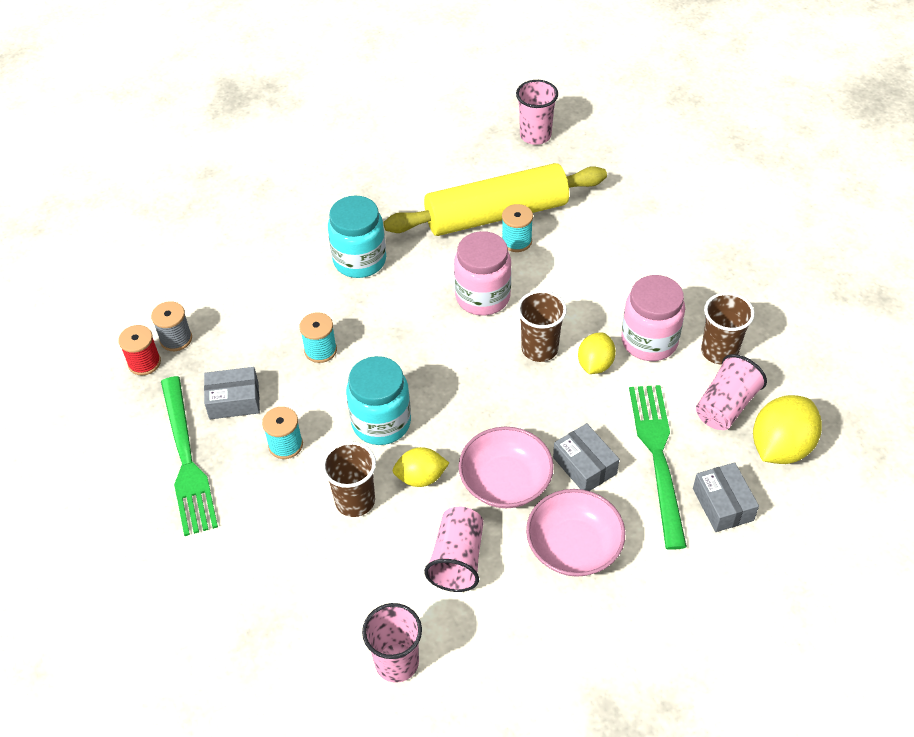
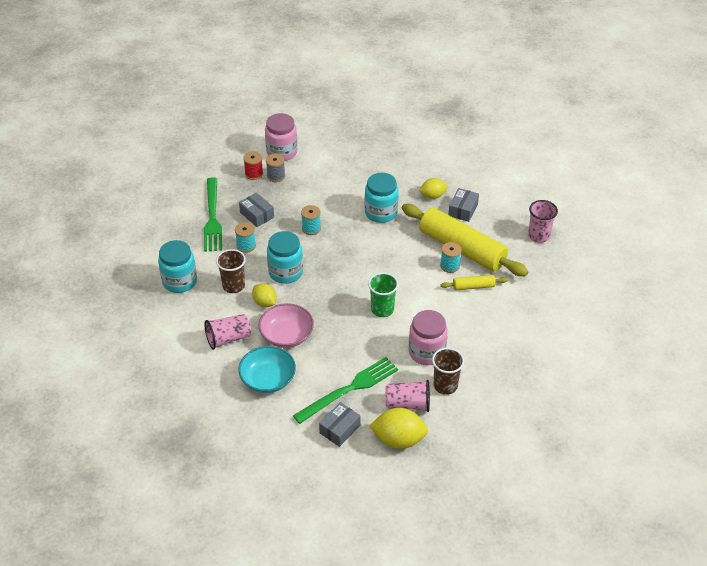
camera: 55 degrees right, 5 degrees down
green fork [161,376,218,536] -> green fork turned 45 degrees counterclockwise [204,177,222,252]
pink cup [362,603,422,683] -> none
pink jar [454,231,511,315] -> pink jar moved to [265,113,298,161]
brown cup [517,290,567,362] -> green cup [368,273,398,317]
pink bowl [526,489,625,577] -> turquoise bowl [239,346,296,393]
grey box [553,423,619,491] -> grey box moved to [448,188,479,222]
yellow lemon [578,333,616,374] -> yellow lemon moved to [419,178,448,199]
none -> turquoise jar [158,240,197,293]
none -> yellow rolling pin [441,275,508,291]

